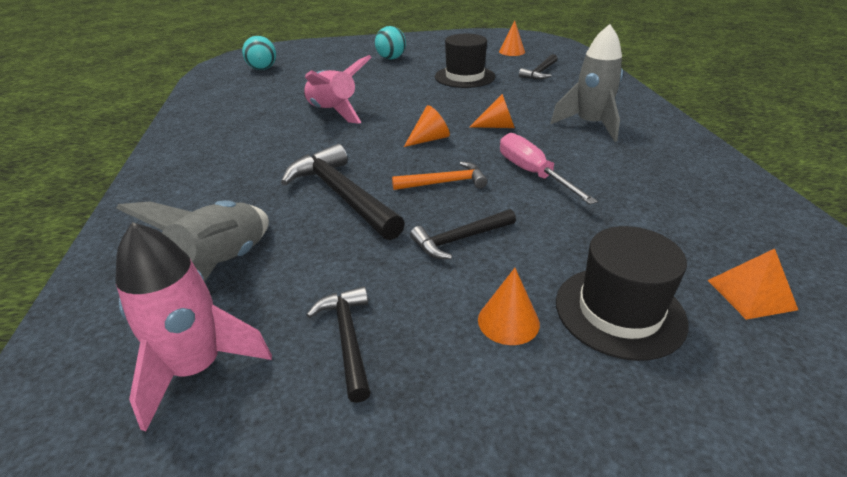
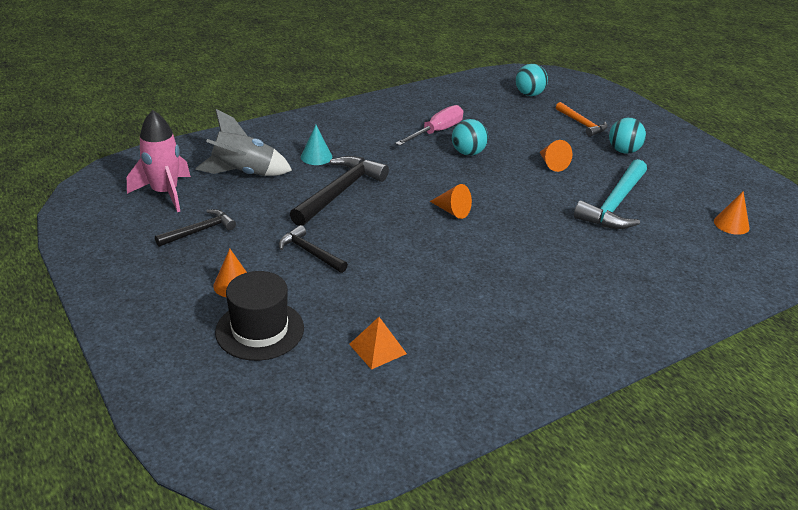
camera: 65 degrees right, 0 degrees up
pink rocket [304,55,372,124] -> turquoise ball [452,119,488,156]
orange hammer [392,161,488,190] -> orange hammer moved to [556,102,608,137]
black hat [435,34,496,88] -> turquoise hammer [574,159,647,229]
orange cone [470,94,515,128] -> orange cone moved to [540,140,572,172]
pink screwdriver [500,133,598,205] -> pink screwdriver moved to [395,105,463,146]
black hammer [519,54,557,79] -> none
grey rocket [551,24,623,142] -> none
orange pyramid [708,249,798,320] -> orange pyramid moved to [349,317,407,370]
none -> turquoise cone [301,125,332,165]

